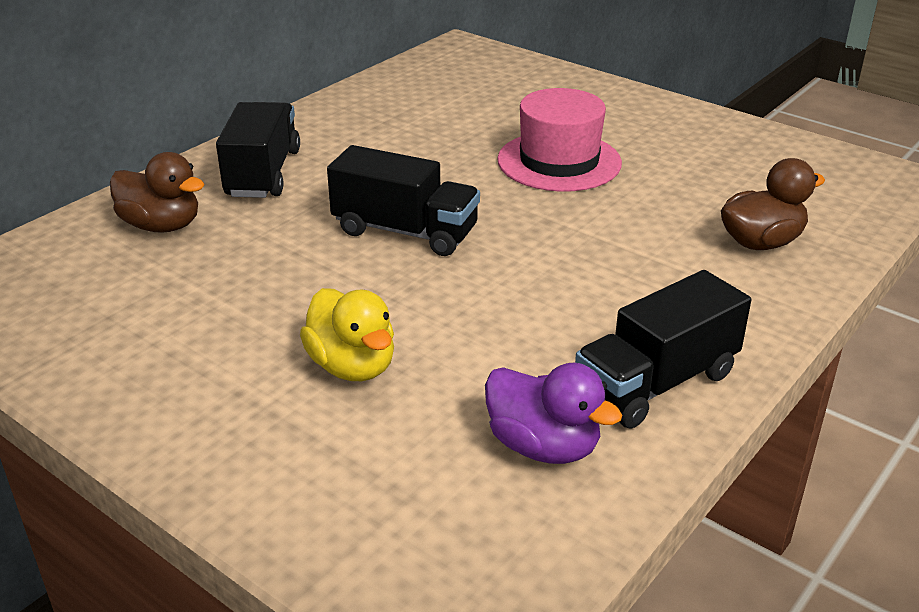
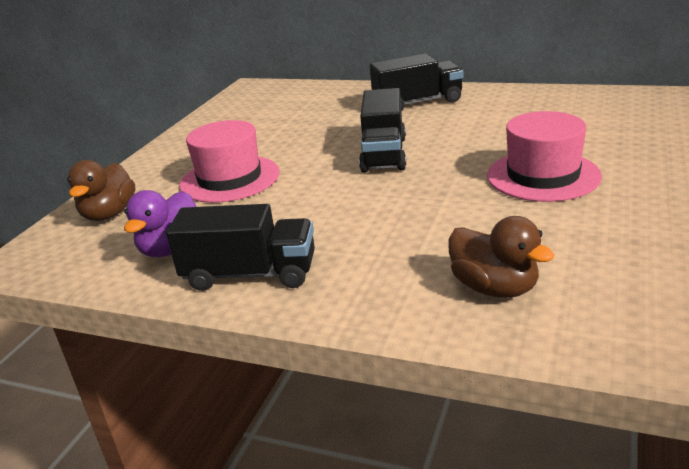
camera: 75 degrees right, 5 degrees down
brown duck [110,152,205,233] -> brown duck moved to [67,160,135,221]
yellow duck [300,288,394,381] -> pink hat [179,120,280,203]
black truck [575,270,751,429] -> black truck turned 150 degrees clockwise [166,204,315,291]

